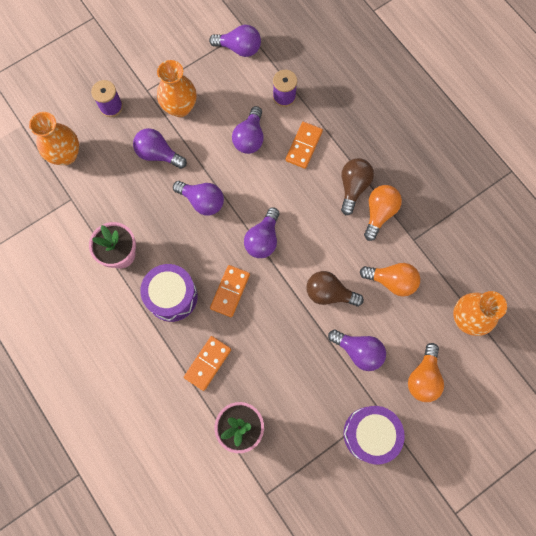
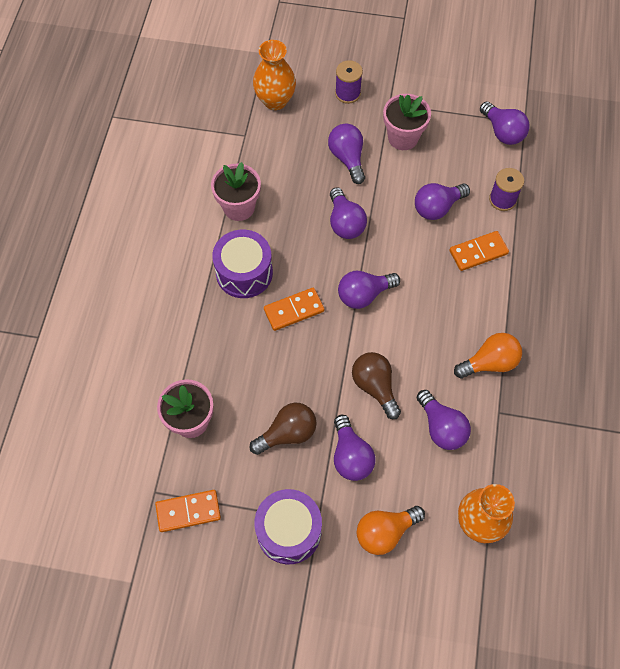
camera: 45 degrees right, 10 degrees down
orange vase [157,60,197,117] -> pink flower pot [383,94,431,150]
orange domino [184,336,231,391] -> orange domino moved to [155,490,221,532]
brown light bulb [341,158,374,215] -> brown light bulb moved to [250,403,317,455]
orange light bulb [360,263,420,296] -> purple light bulb [417,390,471,450]

